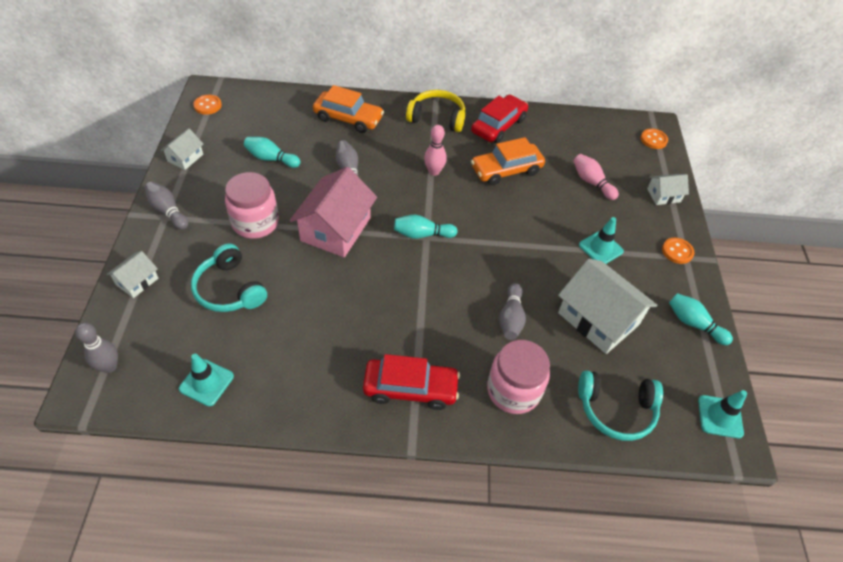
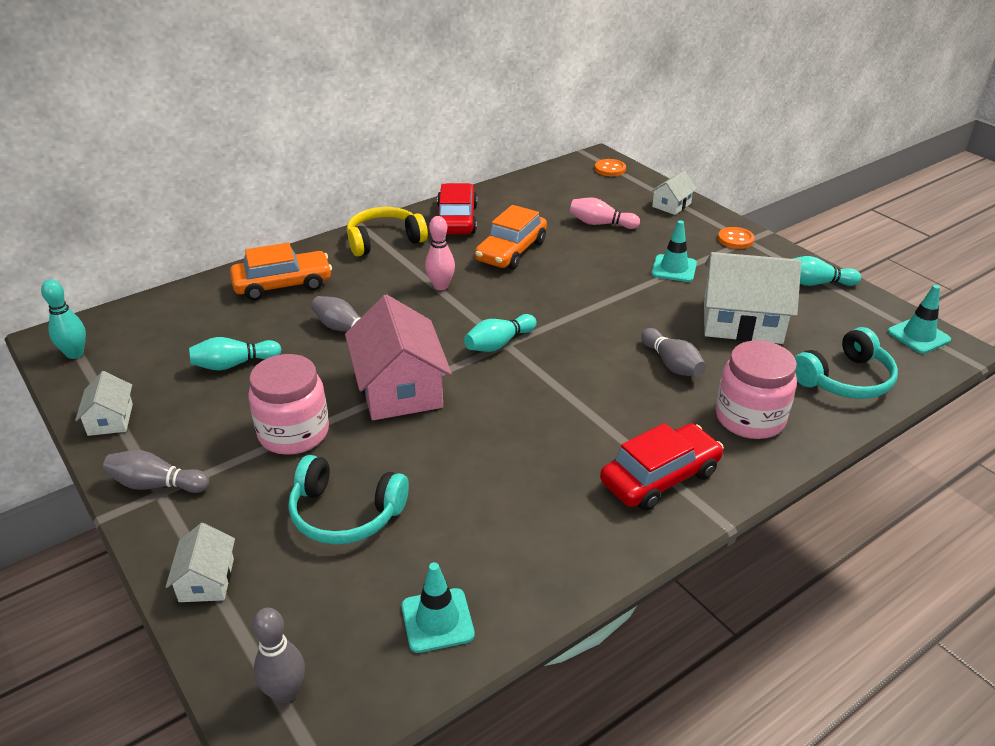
camera: 35 degrees left, 15 degrees down
orange button [193,95,222,115] -> turquoise bowling pin [41,279,86,359]

